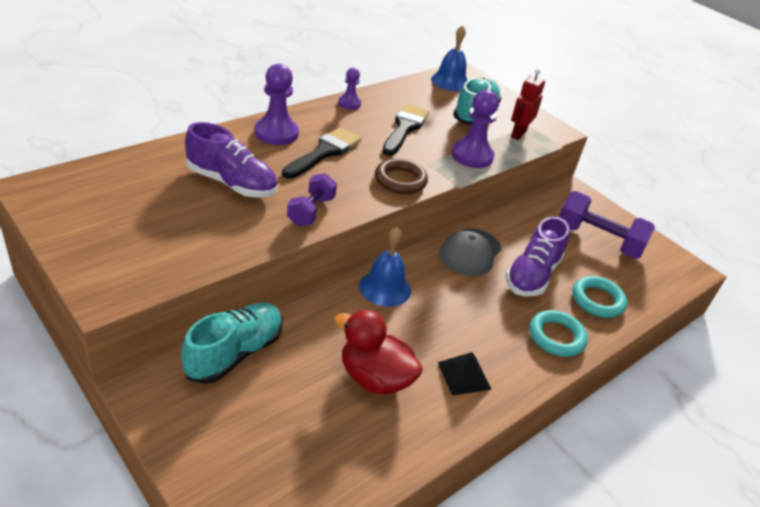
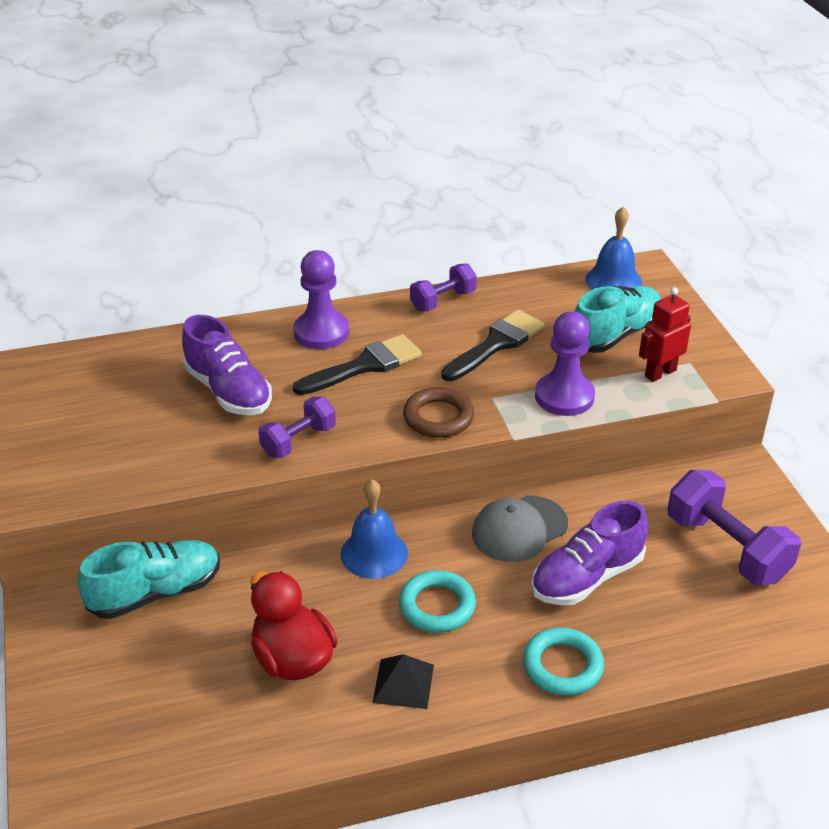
camera: 30 degrees right, 0 degrees up
purple pawn [338,68,361,110] -> purple dumbbell [410,263,477,311]
turquoise ring [573,276,627,318] -> turquoise ring moved to [399,570,476,633]

